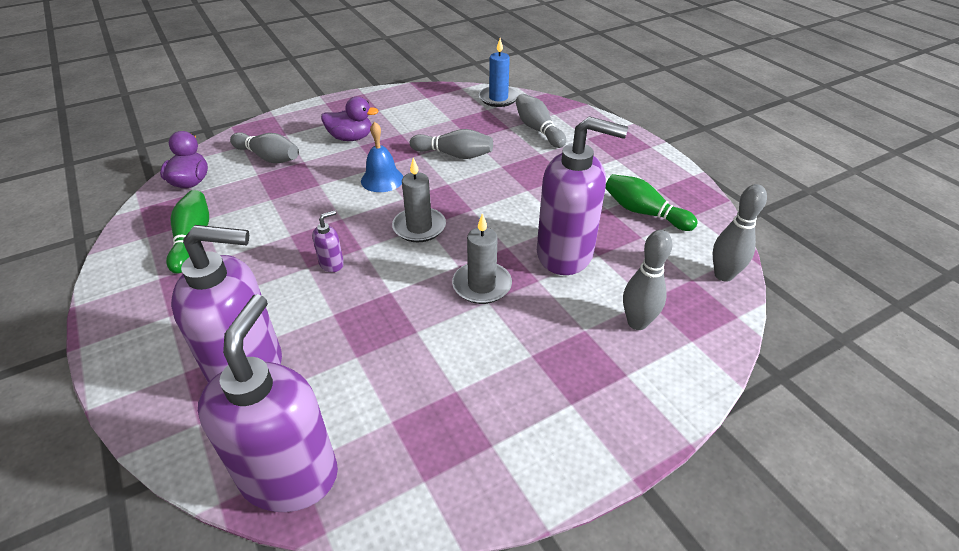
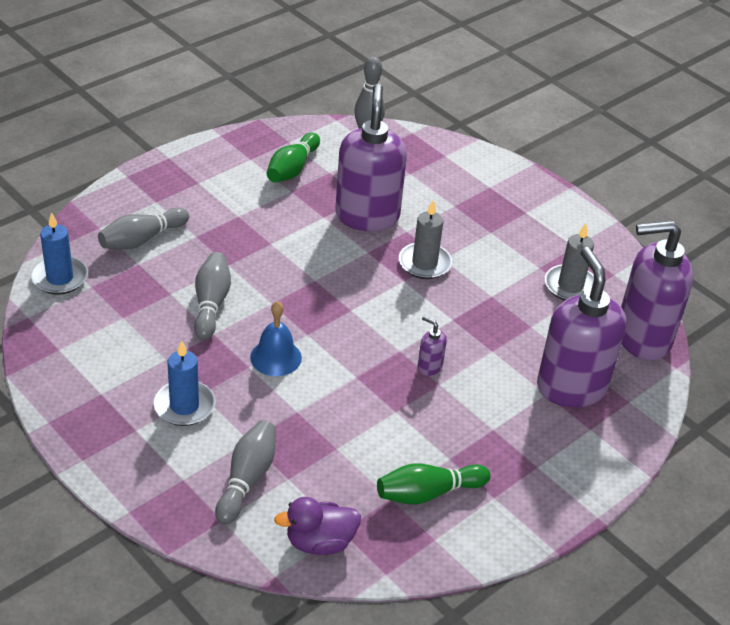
camera: 105 degrees left, 0 degrees up
purple duck [321,97,379,141] -> blue candle [153,341,215,426]
grey candle [392,158,446,242] -> grey candle moved to [545,223,594,301]
grey bowling pin [623,230,672,330] -> none

